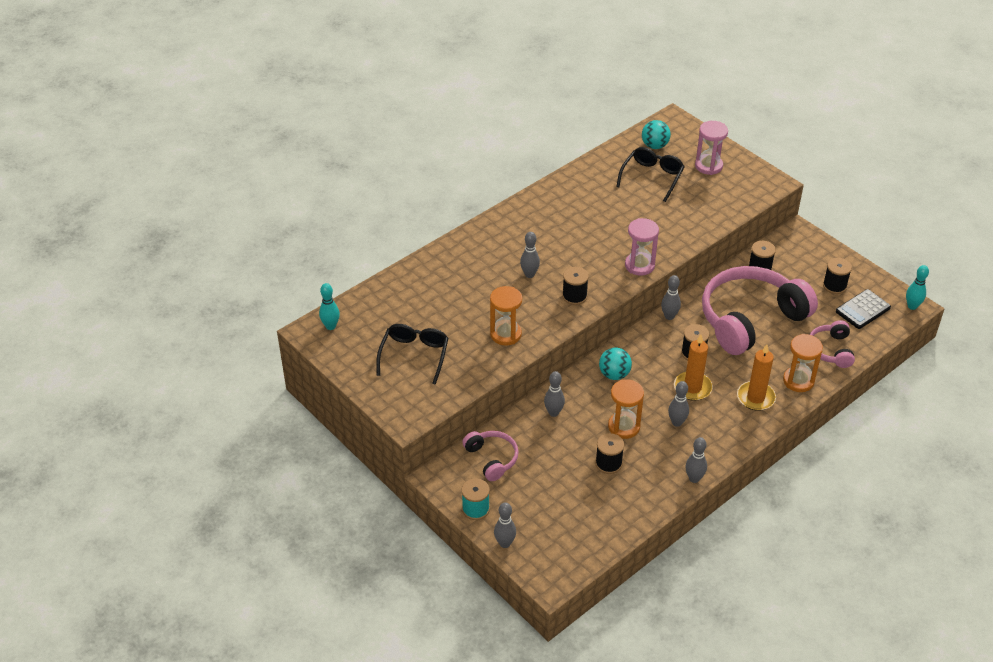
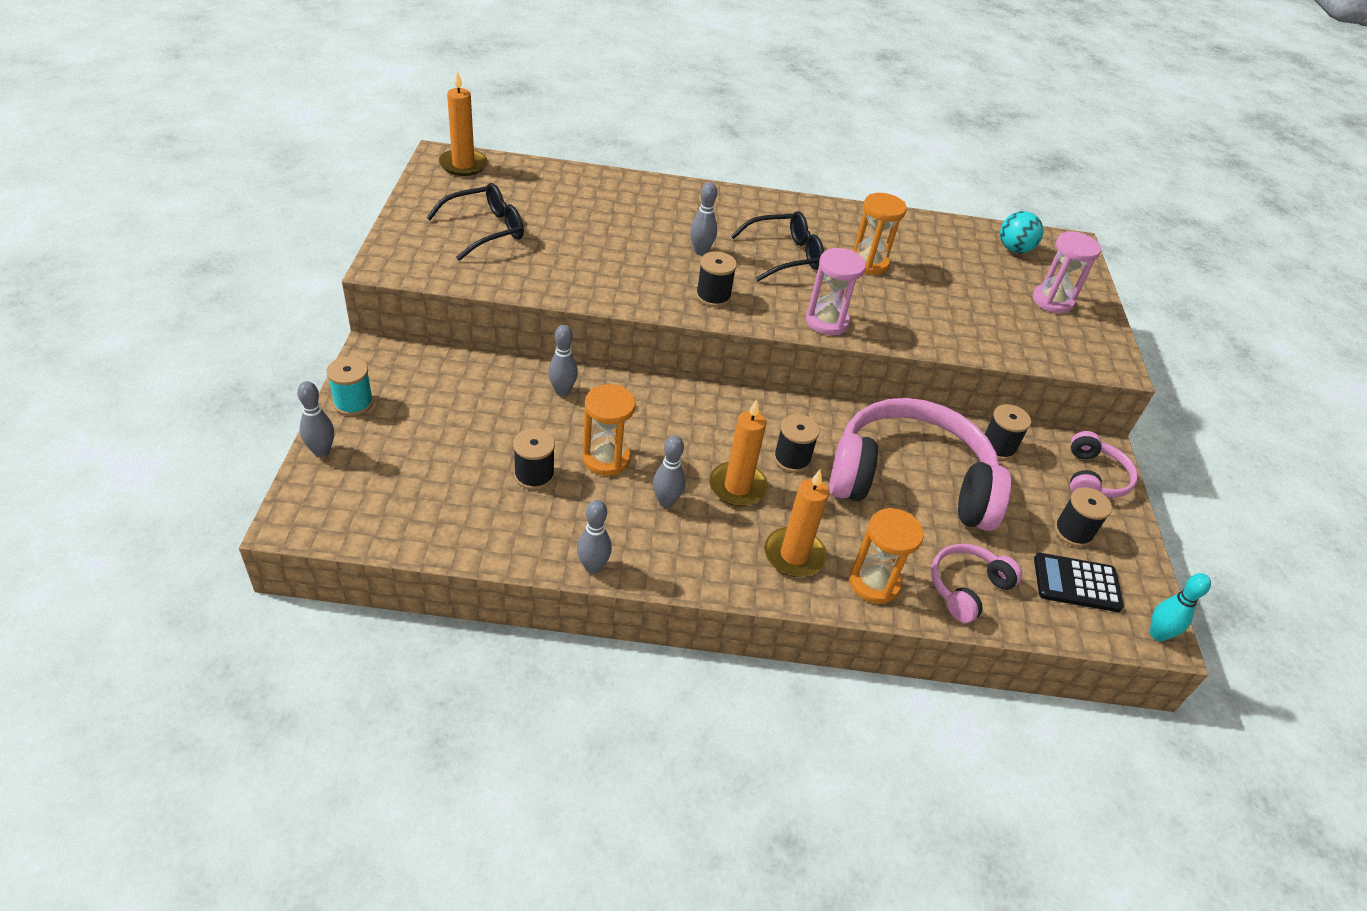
camera: 40 degrees right, 0 degrees up
turquoise bowling pin [319,283,340,330] -> orange candle [439,71,488,176]
pink headphones [462,431,519,481] -> pink headphones moved to [1070,431,1138,498]
orange hourglass [490,286,522,346] -> orange hourglass moved to [853,193,907,274]
turquoise ball [599,348,632,380] -> none
black glasses [616,147,685,202] -> black glasses moved to [731,211,824,281]
grey bowling pin [661,275,681,320] -> none

